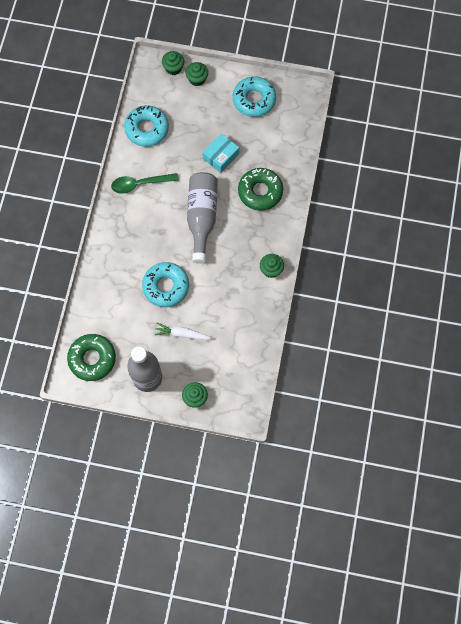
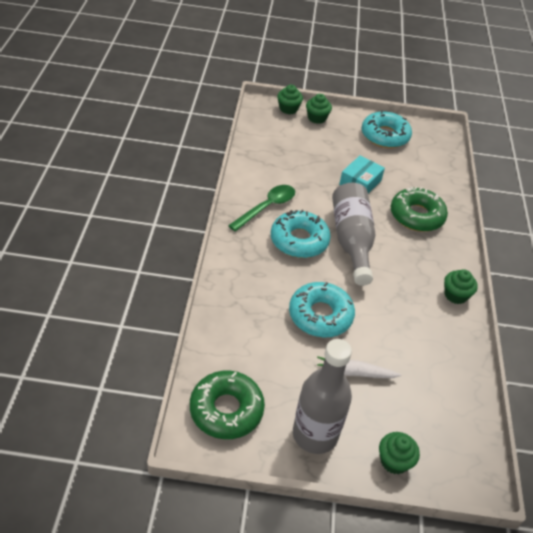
camera: 10 degrees left, 25 degrees down
green spoon [111,173,179,194] -> green spoon turned 150 degrees clockwise [228,185,295,231]
turquoise donut [124,105,169,147] -> turquoise donut moved to [271,210,331,258]

